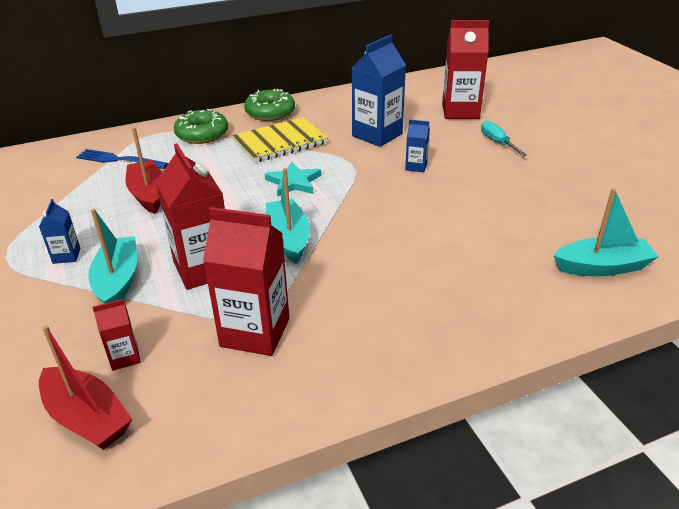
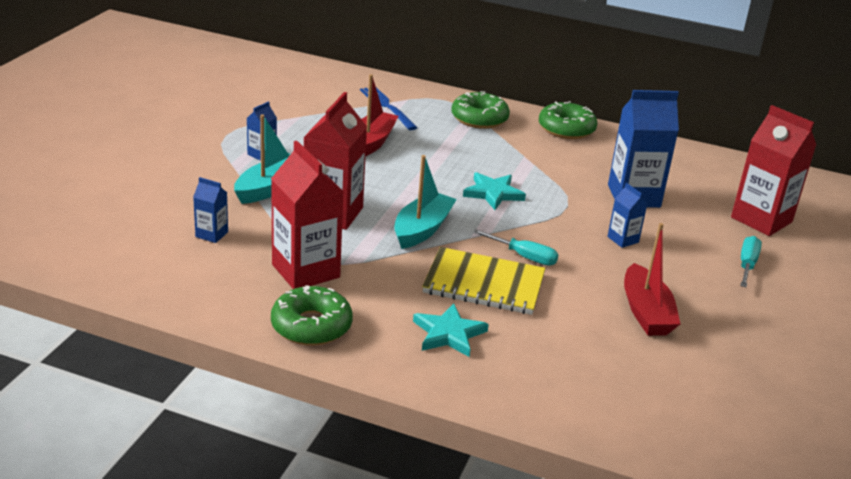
camera: 40 degrees right, 5 degrees down
red boat [39,325,132,450] -> red boat moved to [624,223,680,336]
red carton [93,299,141,371] -> blue carton [193,177,228,243]
yellow notebook [232,117,328,163] -> yellow notebook moved to [422,247,545,315]
turquoise boat [554,188,659,276] -> none
none -> green donut [271,285,353,346]
none -> turquoise star [413,303,489,357]
none -> turquoise screwdriver [473,229,559,266]

